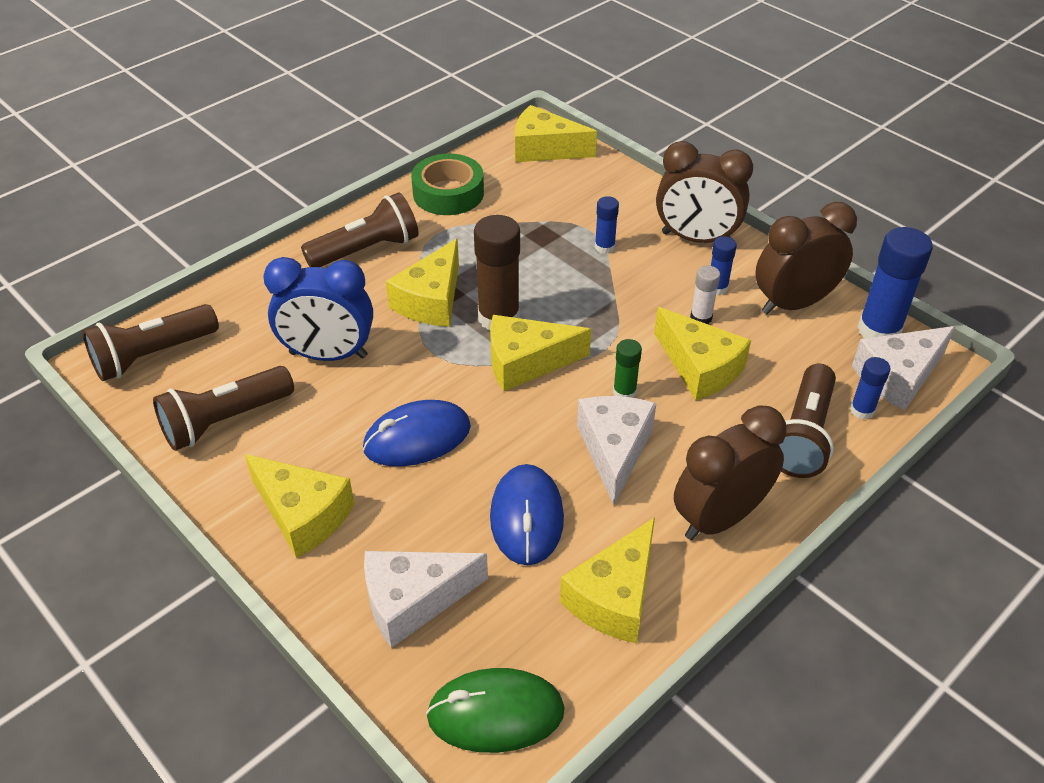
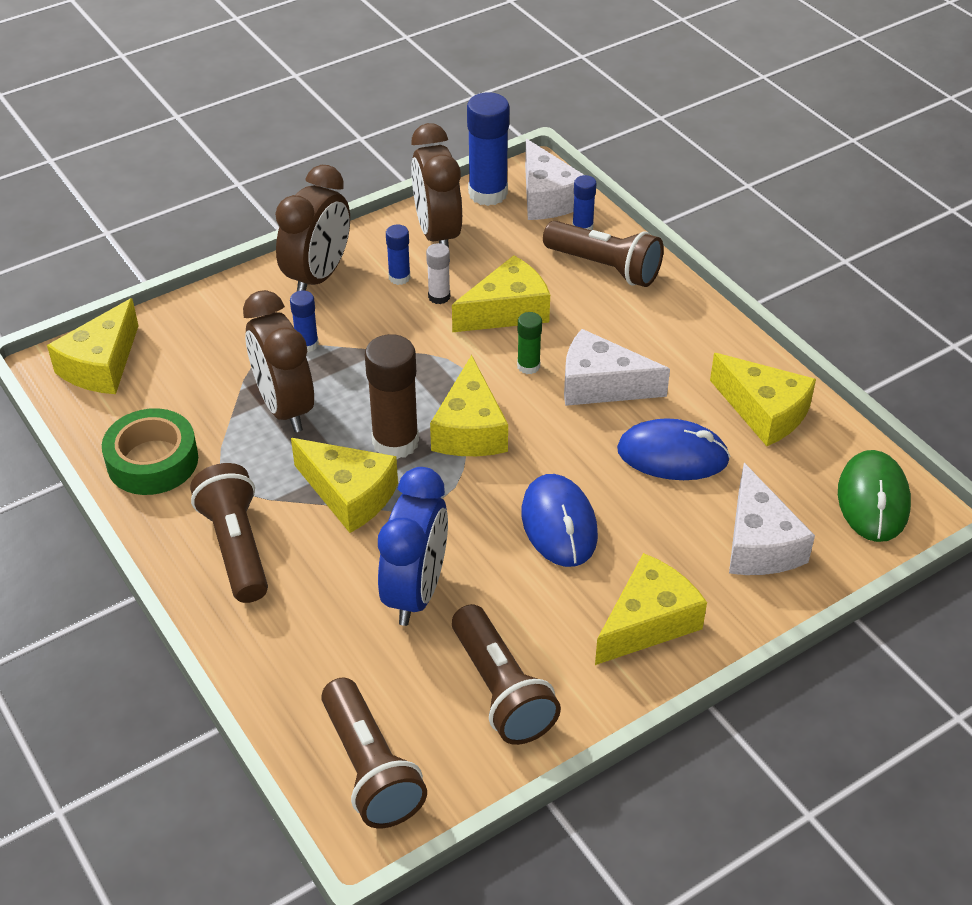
camera: 80 degrees left, 0 degrees up
brown clock [674,405,786,540] -> brown clock moved to [243,290,314,432]

